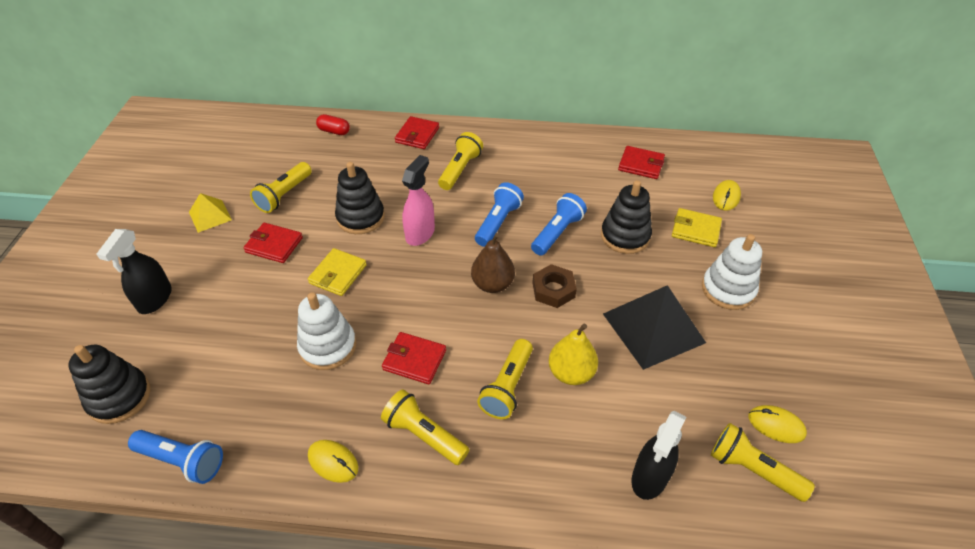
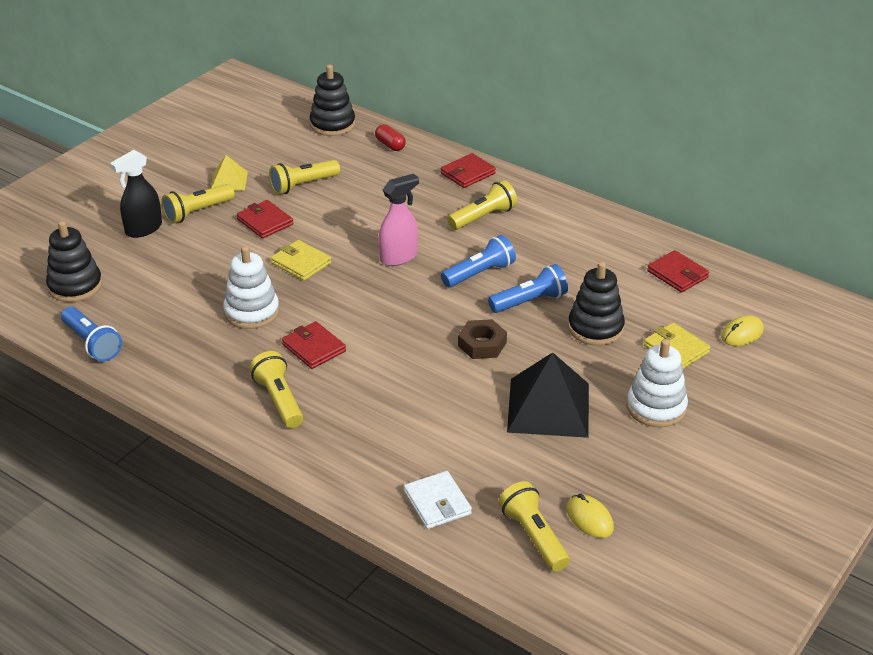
camera: 30 degrees right, 10 degrees down
yellow wallet [308,248,367,296] -> yellow wallet turned 75 degrees clockwise [271,240,331,281]
yellow mouse [308,440,358,483] -> none
black stacking toy [335,162,385,234] -> black stacking toy moved to [310,65,355,136]
brown pear [471,233,515,293] -> none
yellow flashlight [477,339,533,419] -> yellow flashlight moved to [161,184,235,224]
yellow pear [549,323,598,385] -> none
black spray bottle [631,411,686,500] -> white wallet [404,471,472,529]

